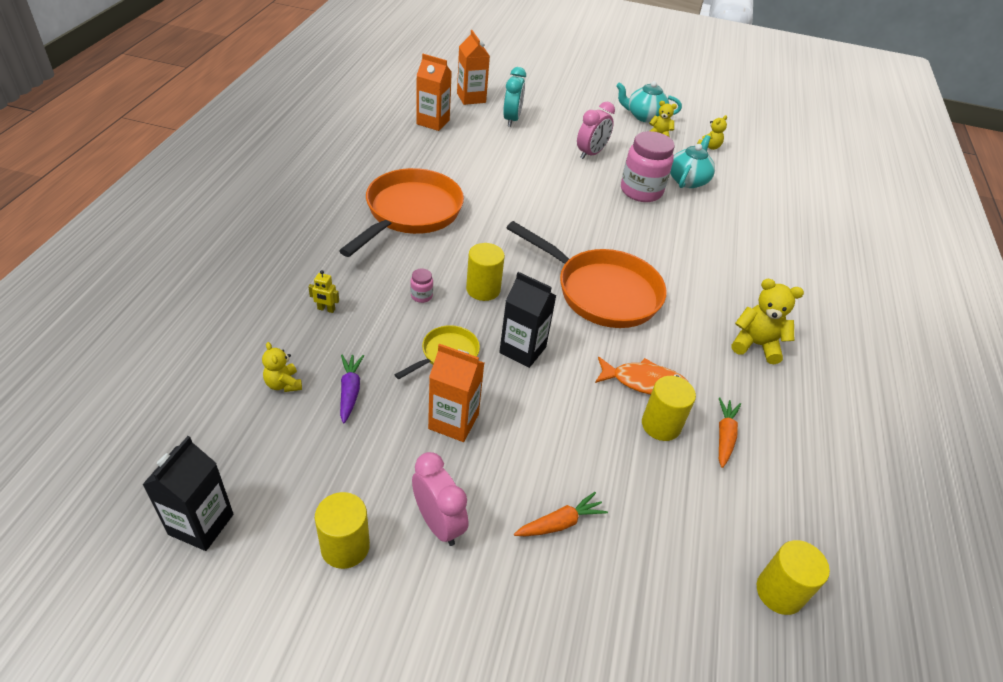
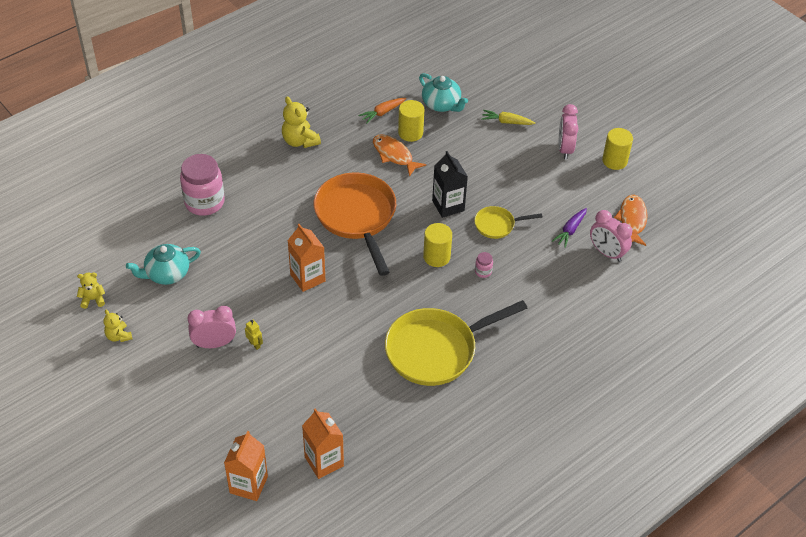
camera: 140 degrees left, 5 degrees up
black carton [142,436,233,551] -> none
yellow teddy bear [262,342,302,392] -> pink clock [590,210,632,262]
yellow robot [308,270,339,313] -> yellow robot moved to [245,320,263,350]
orange pan [339,168,464,257] -> yellow pan [385,300,528,386]
orange carton [428,344,484,442] -> orange carton moved to [287,224,326,292]
turquoise clock [503,67,526,127] -> none
orange carrot [514,492,608,536] -> yellow carrot [481,110,535,125]
turquoise teapot [616,81,682,123] -> turquoise teapot moved to [419,73,468,112]
pink jar [621,131,675,202] -> pink jar moved to [180,154,225,216]
yellow cylinder [757,540,830,615] -> none
none -> orange fish [614,195,648,246]

